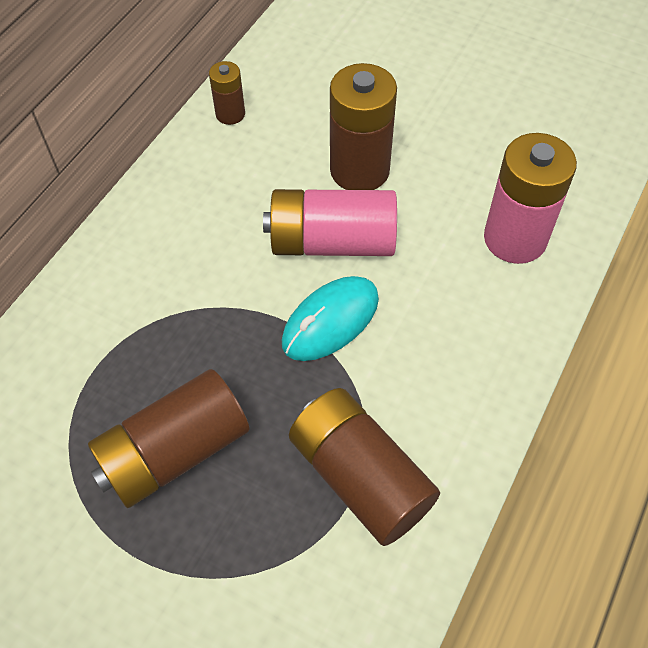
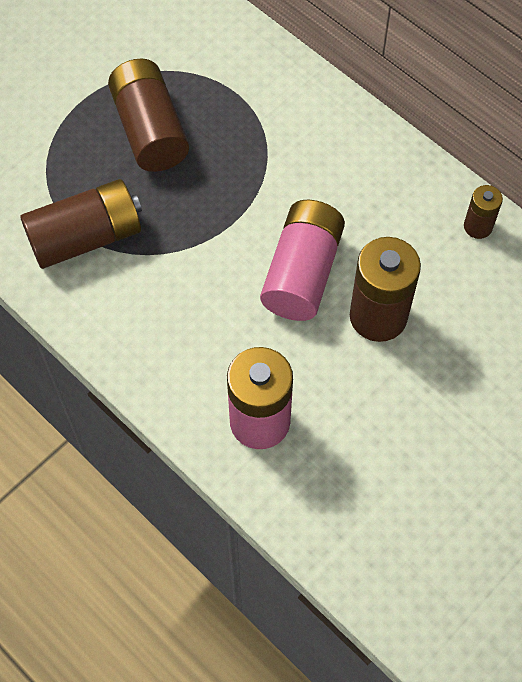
camera: 105 degrees right, 5 degrees up
turquoise mouse [282,276,379,361] -> none

